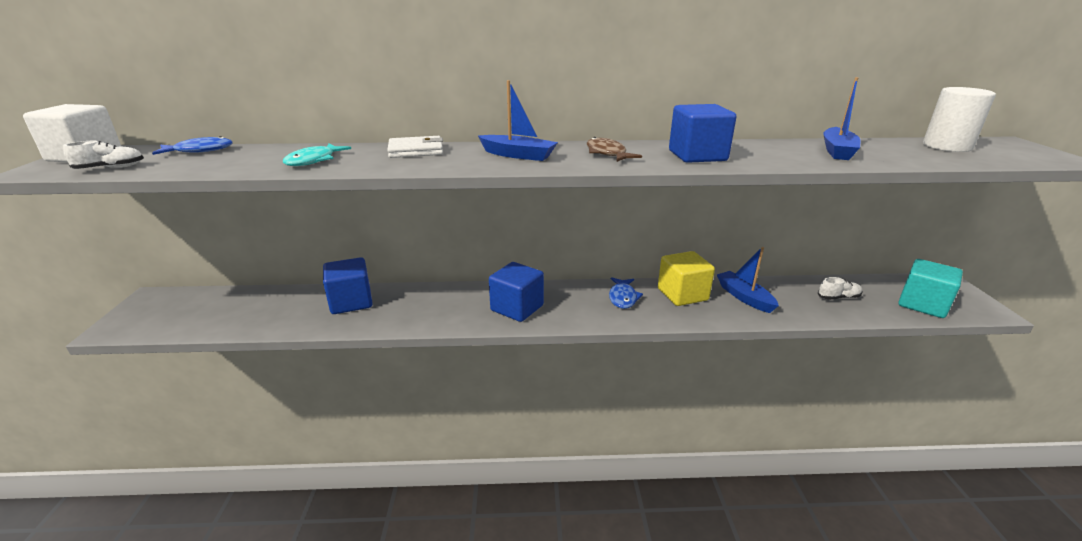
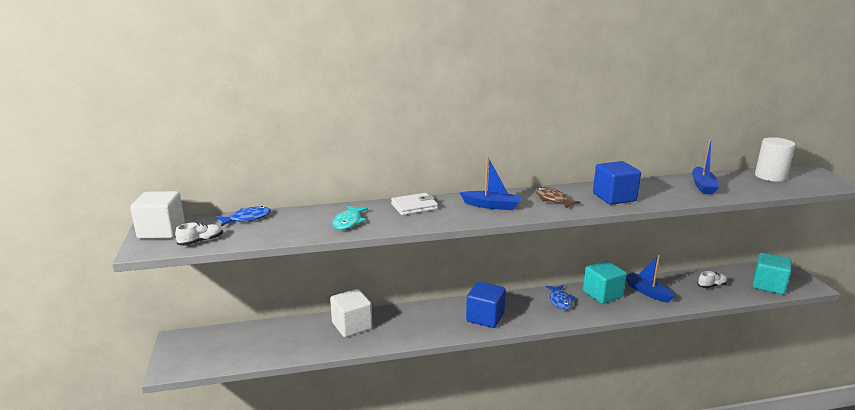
camera: 10 degrees left, 5 degrees down
blue cube [323,257,373,314] -> white cube [330,289,372,337]
yellow cube [658,251,715,306] -> turquoise cube [583,260,627,304]

